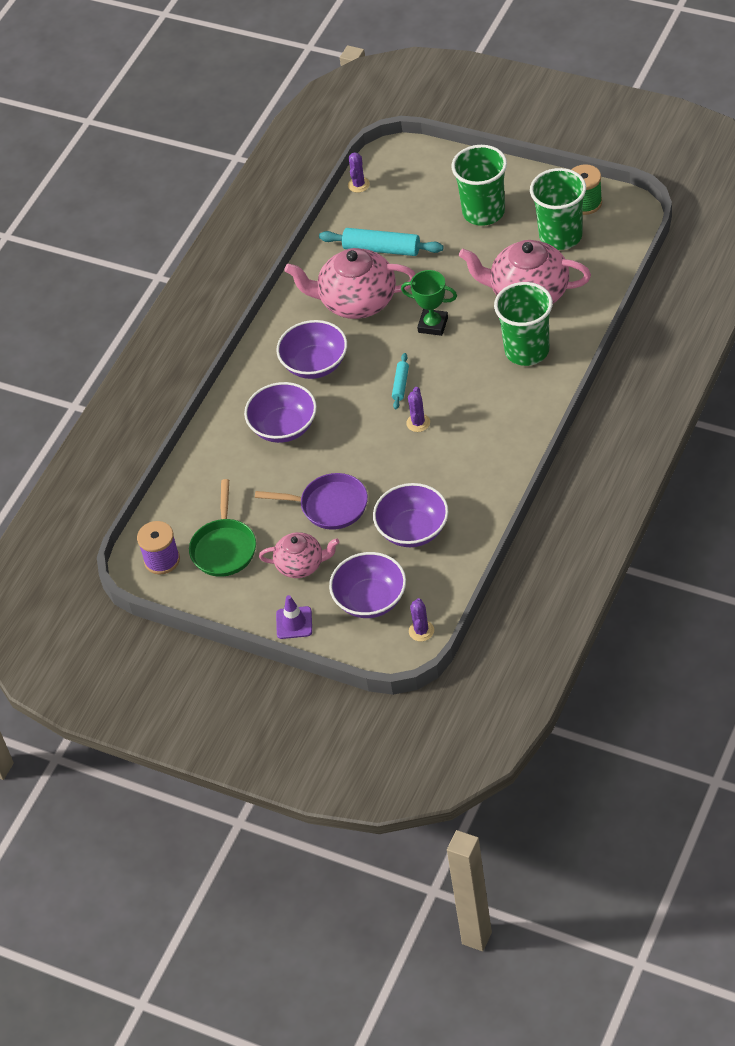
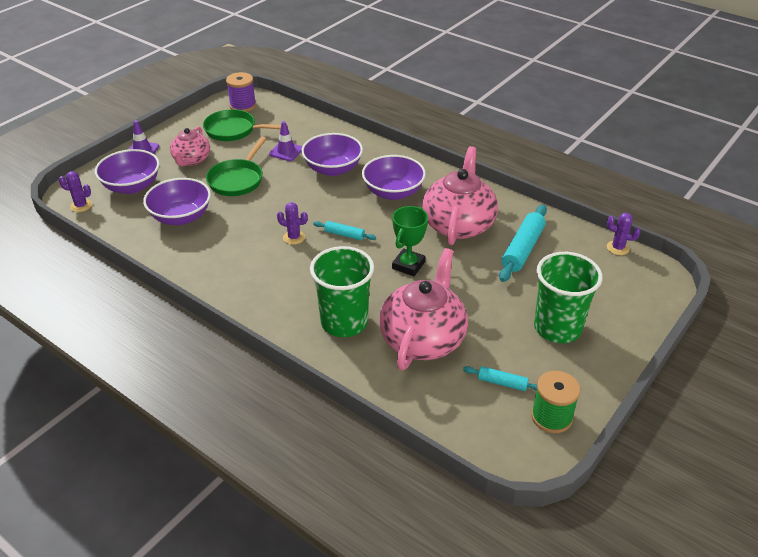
camera: 95 degrees right, 10 degrees down
purple pan [255,473,368,530] -> green pan [206,137,266,196]
green cup [530,168,586,250] -> turquoise rolling pin [463,366,537,391]
none -> purple traffic cone [269,121,302,161]

